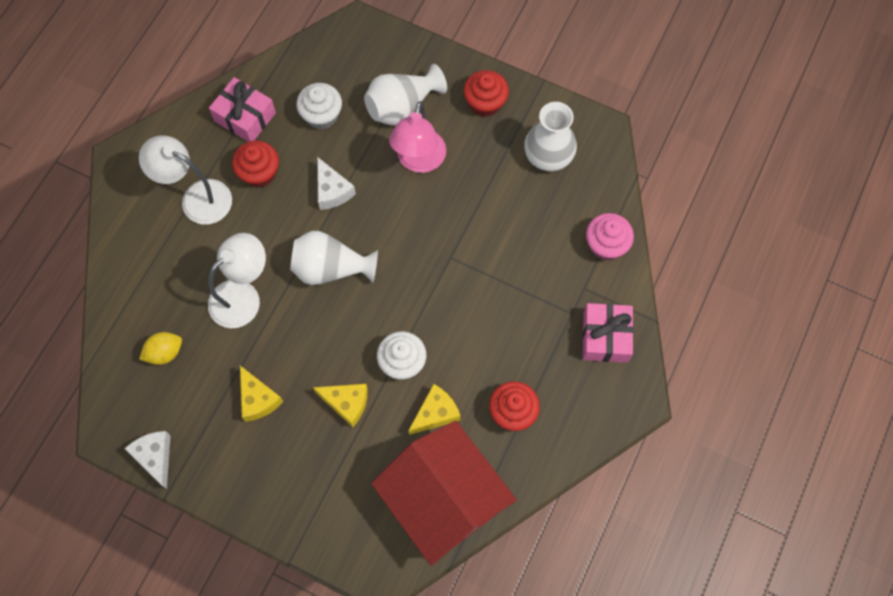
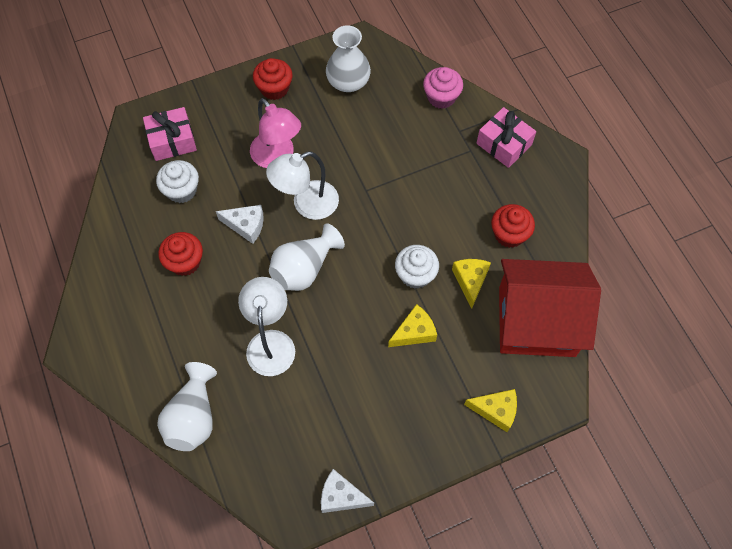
camera: 50 degrees left, 5 degrees down
white lamp [139,135,232,224] -> white lamp moved to [266,152,339,220]
yellow lemon [139,332,182,365] -> none
pink gift [209,77,276,142] -> pink gift moved to [143,107,197,161]
yellow cheese [240,366,283,422] -> yellow cheese moved to [464,389,517,432]
white vase [364,64,447,125] -> white vase moved to [157,362,217,451]

